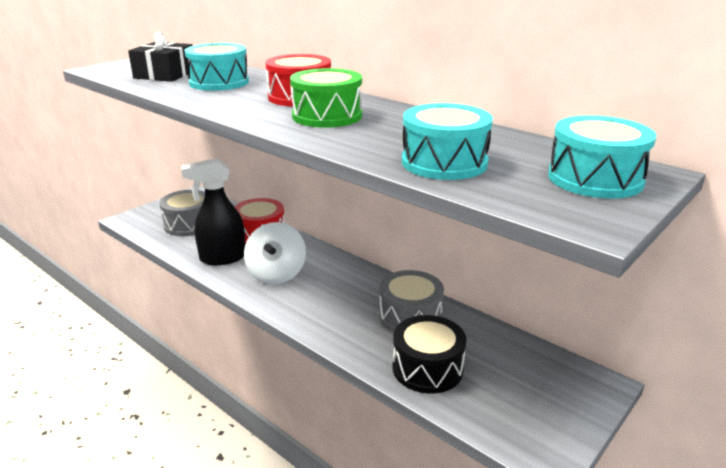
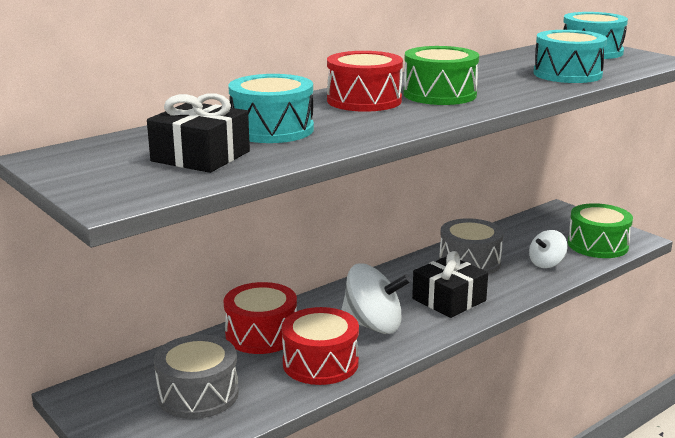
camera: 80 degrees left, 5 degrees down
black spray bottle [181,158,245,265] -> red drum [282,307,359,385]
black drum [392,315,466,393] -> white spinning top [529,230,567,268]
none -> black gift [412,251,488,318]
none -> green drum [568,203,633,258]

